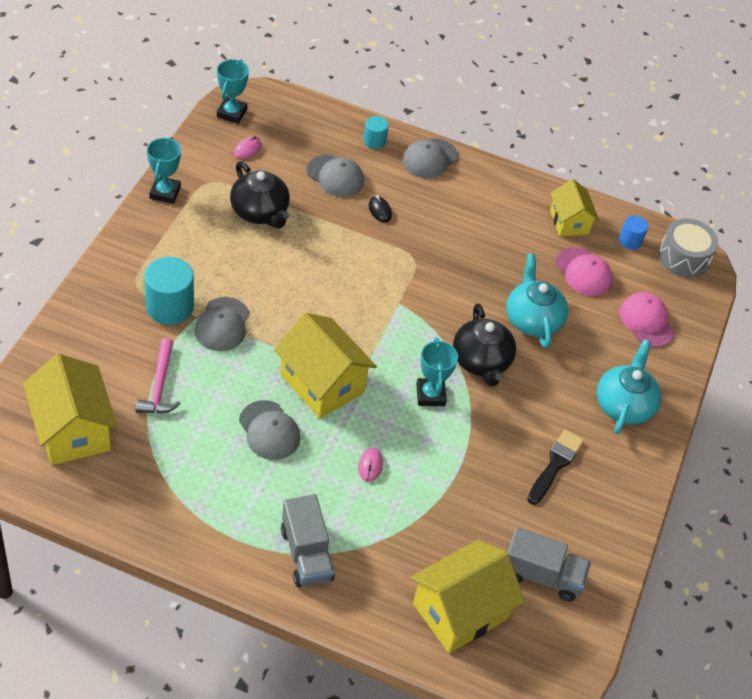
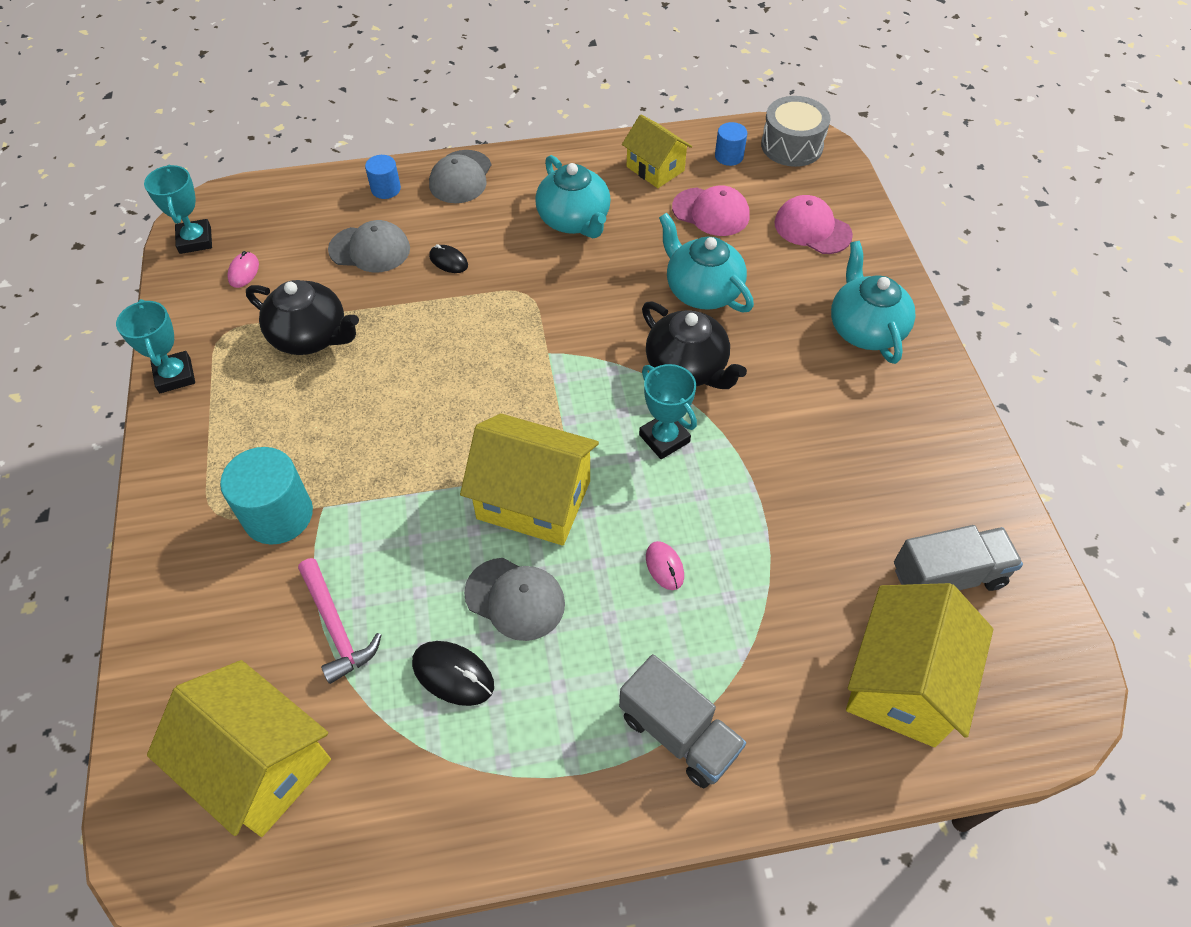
camera: 25 degrees left, 5 degrees up
grey cap [195,297,249,351] -> none
turquoise cylinder [363,116,389,149] -> blue cylinder [365,155,401,199]
black brush [527,430,584,505] -> none
none -> black mouse [412,641,494,706]
none -> turquoise teapot [535,155,611,238]

